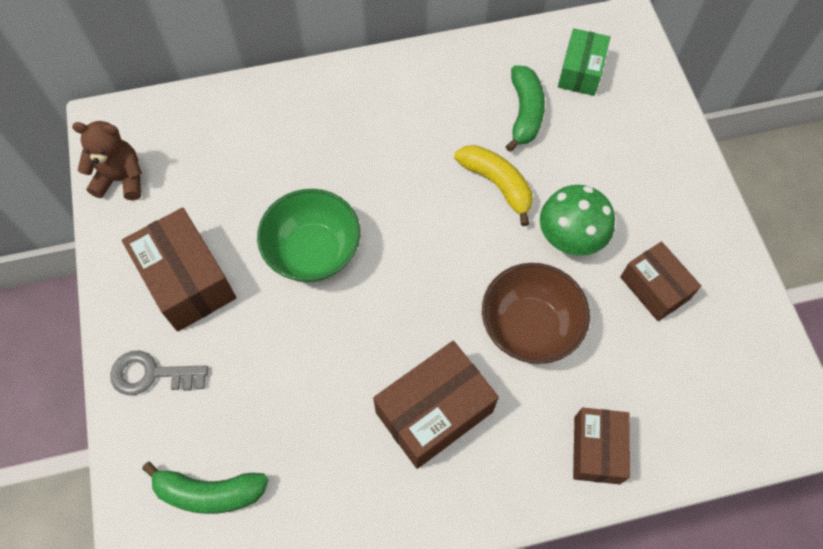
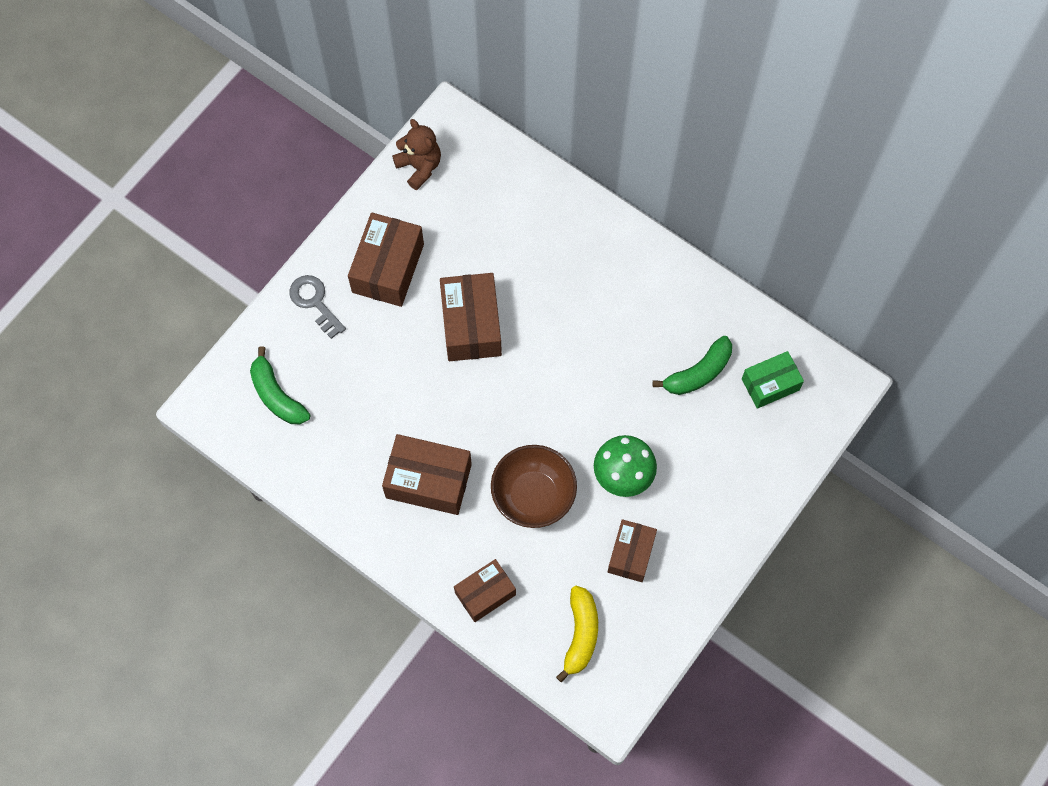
camera: 50 degrees right, 5 degrees up
green bowl [257,189,360,283] -> brown box [440,273,502,361]
yellow banana [454,145,532,226] -> yellow banana moved to [556,586,598,683]

